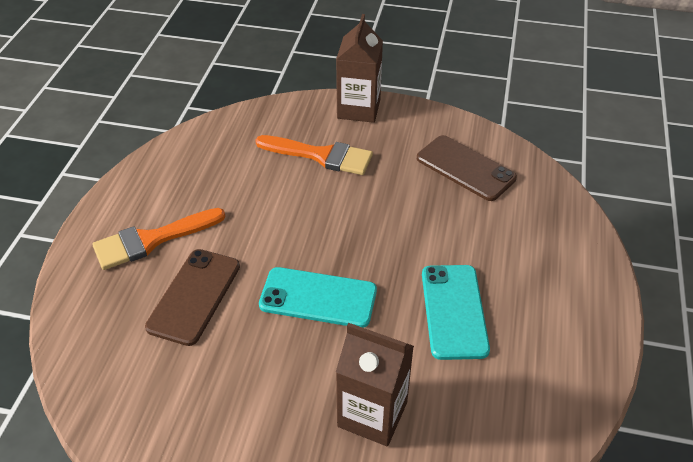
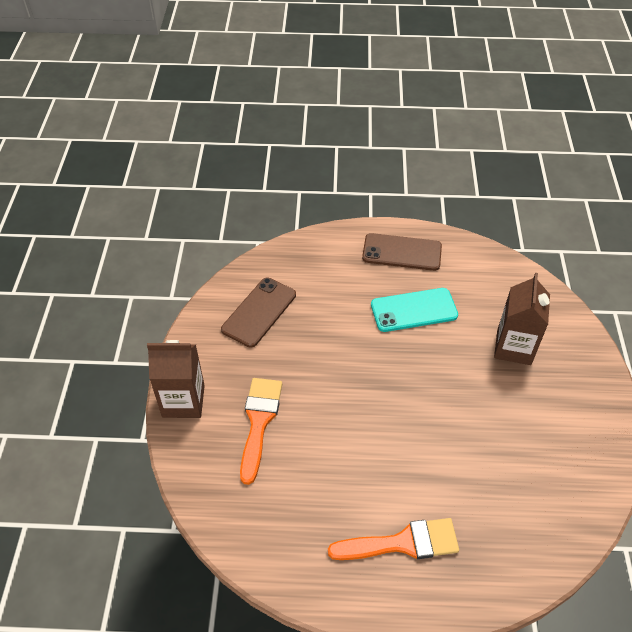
camera: 100 degrees left, 5 degrees up
orange brush [92,208,225,270] -> orange brush turned 60 degrees counterclockwise [328,518,459,560]
brown phone [145,249,240,346] -> brown phone moved to [362,233,442,271]
turquoise phone [259,267,377,328] -> none

